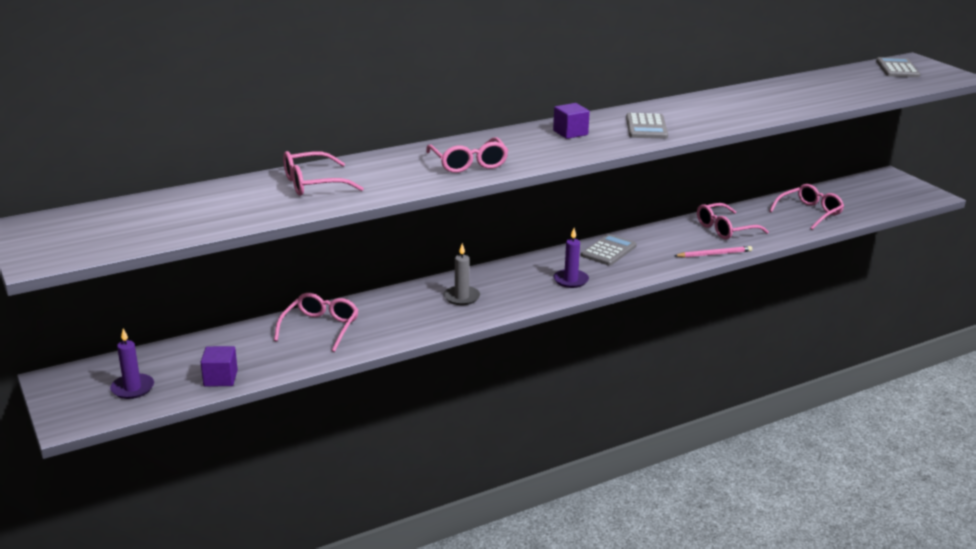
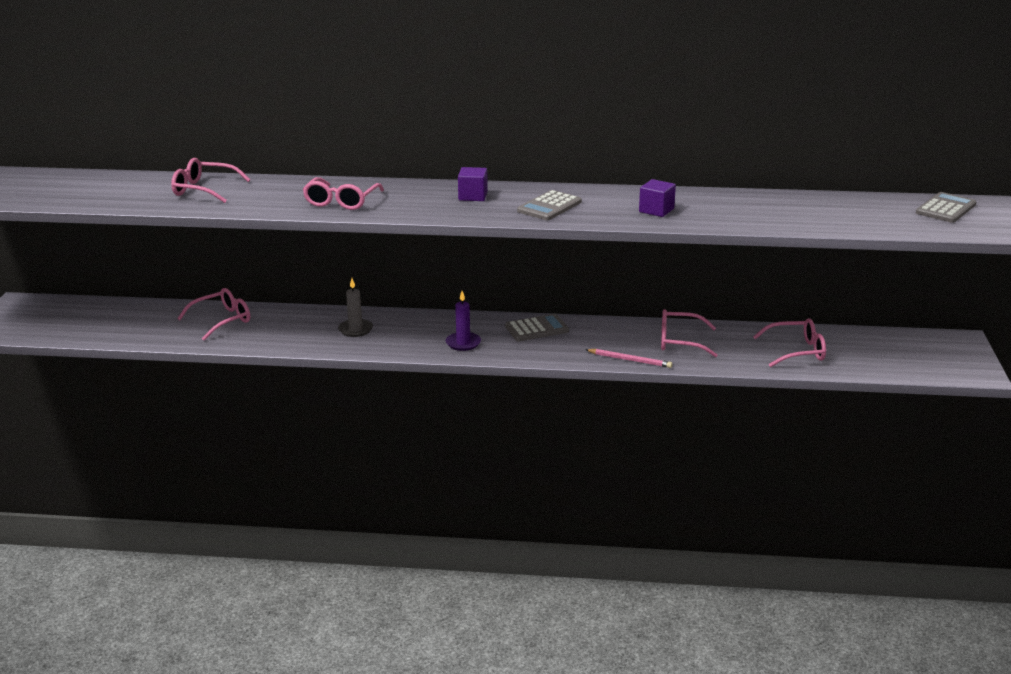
camera: 35 degrees right, 0 degrees up
purple candle [110,328,154,399] -> none
purple cube [200,346,238,387] -> purple cube moved to [639,179,676,217]

